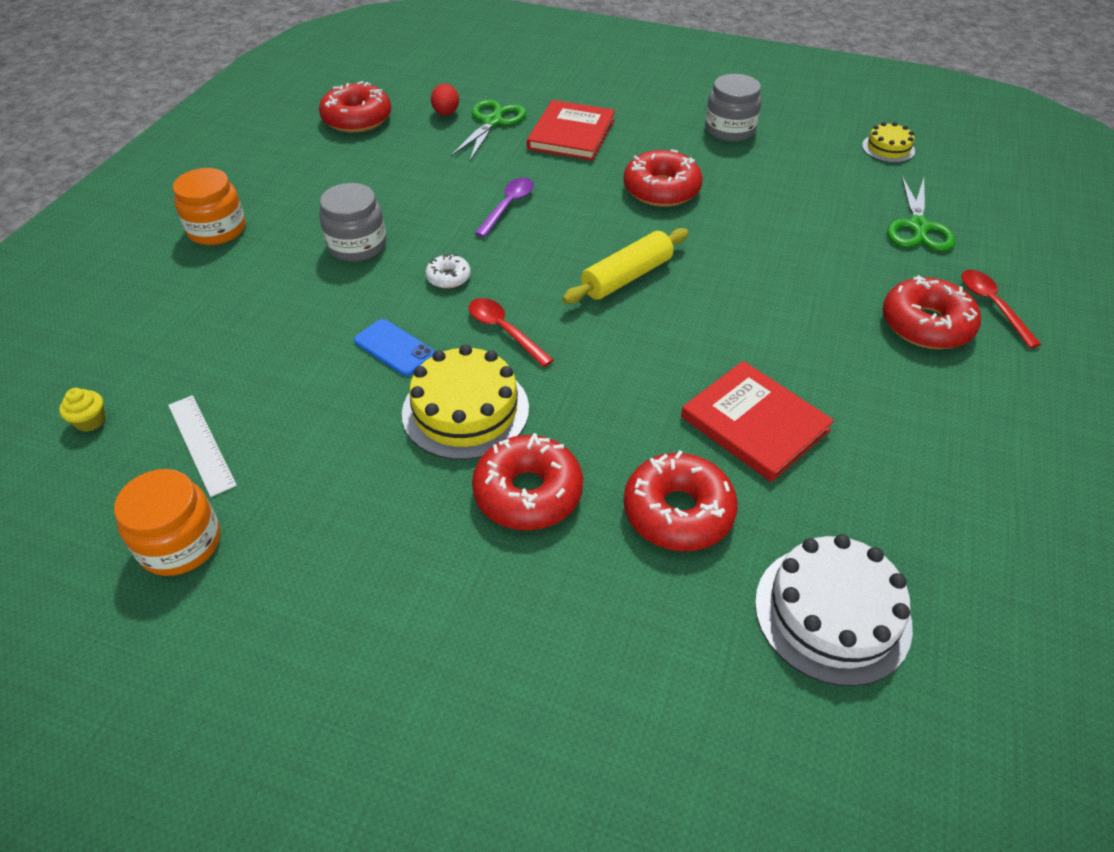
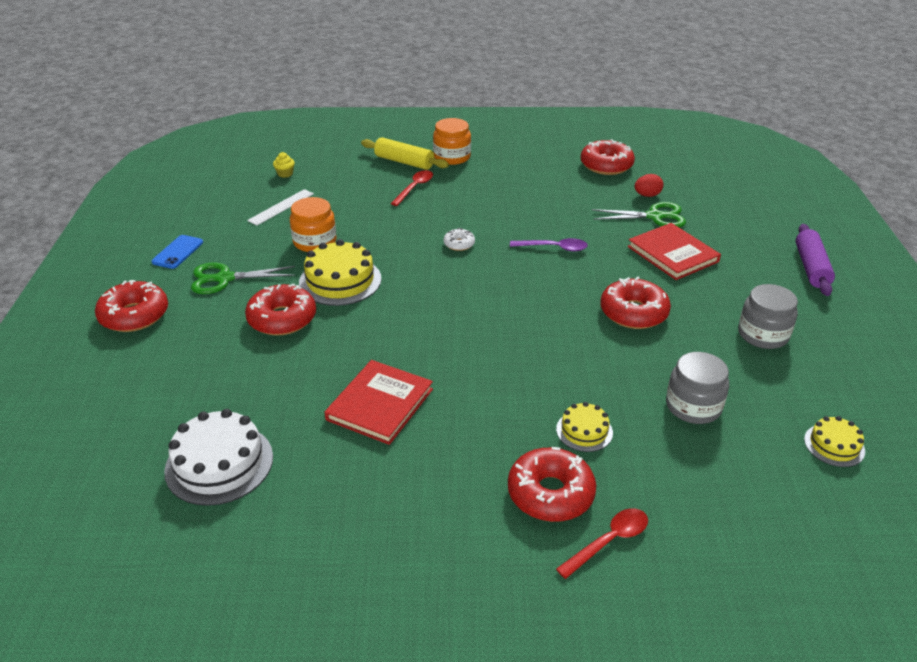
camera: 70 degrees right, 10 degrees down
orange jar [114,469,220,576] -> orange jar moved to [290,197,337,252]
grey jar [319,183,386,262] -> grey jar moved to [666,352,729,424]
blue phone [354,319,435,376] -> blue phone moved to [151,235,203,269]
red spoon [469,298,554,367] -> red spoon moved to [390,170,433,206]
red book [527,100,615,161] -> red book turned 60 degrees clockwise [628,223,721,280]
yellow rolling pin [562,228,689,304] -> yellow rolling pin moved to [361,137,449,170]
red donut [624,450,738,551] -> red donut moved to [95,280,168,332]
green scissors [887,176,955,252] -> green scissors moved to [191,263,295,294]
none -> yellow cake [556,402,613,452]
none -> purple rolling pin [796,224,835,296]

